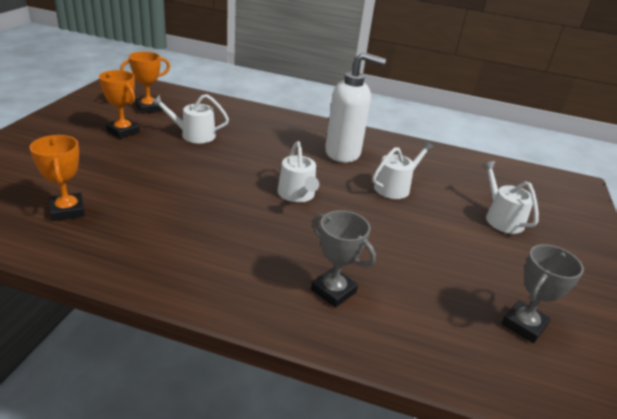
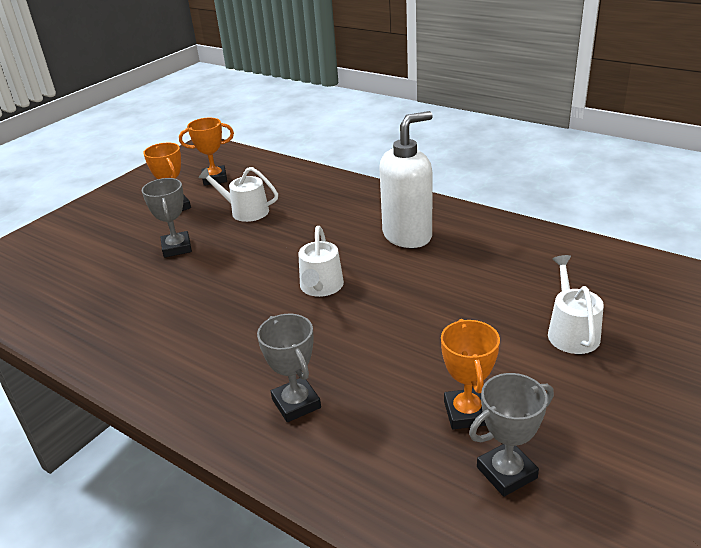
camera: 25 degrees right, 0 degrees up
orange trophy [29,135,85,221] -> orange trophy moved to [441,319,500,429]
white soap dispenser [325,52,386,163] -> white soap dispenser turned 60 degrees counterclockwise [380,111,433,248]
white watering can [373,141,434,199] -> none
none -> grey trophy [142,178,192,258]

